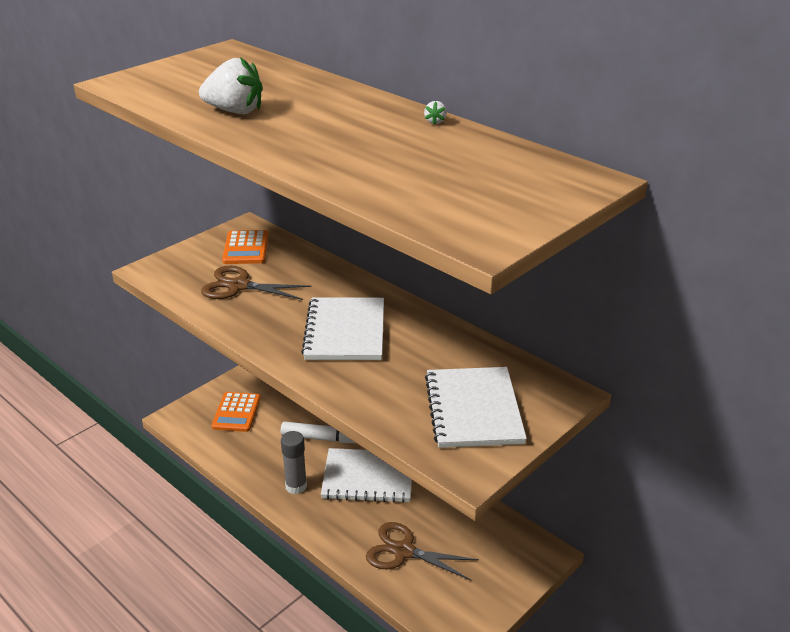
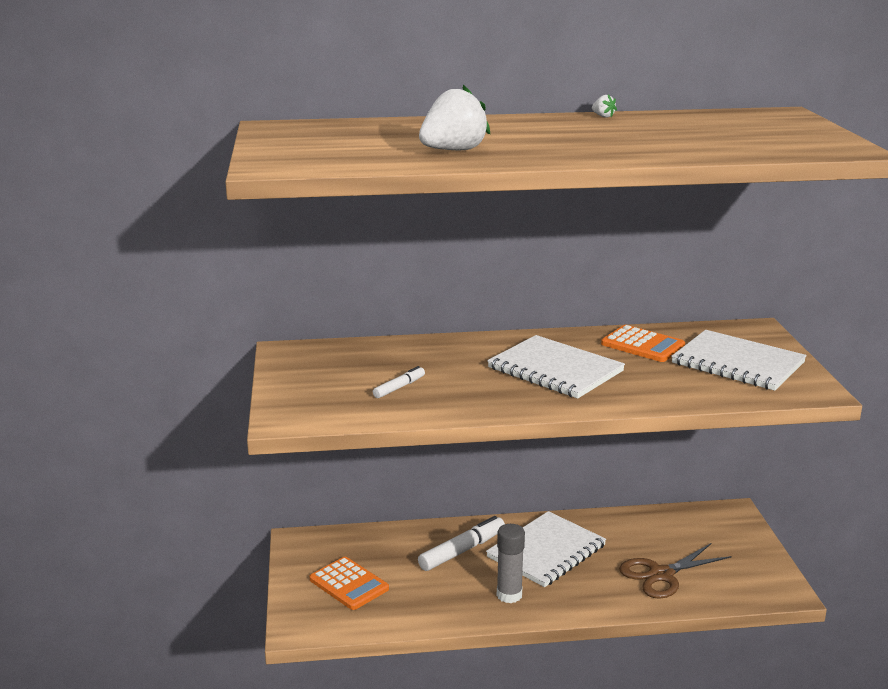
camera: 50 degrees left, 10 degrees down
brown scissors [201,266,311,300] -> white marker [373,366,425,398]
orange calculator [222,230,269,264] -> orange calculator moved to [601,325,685,362]

